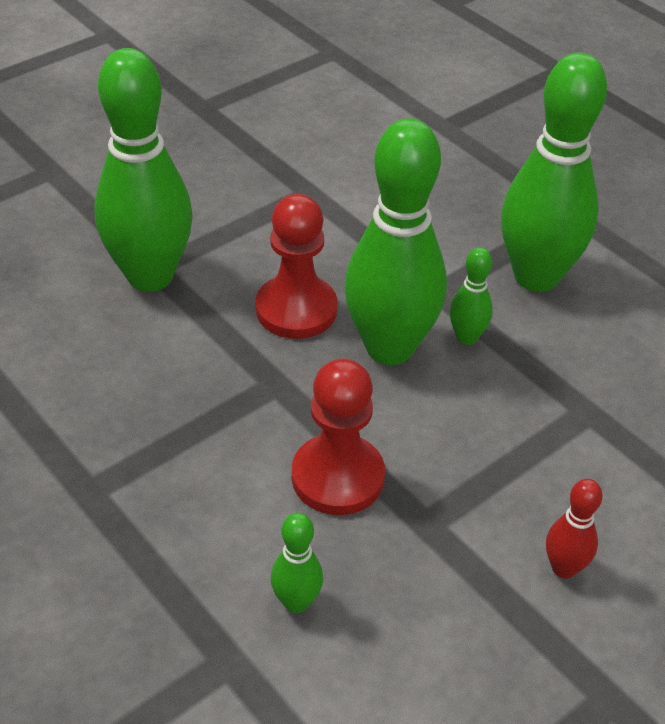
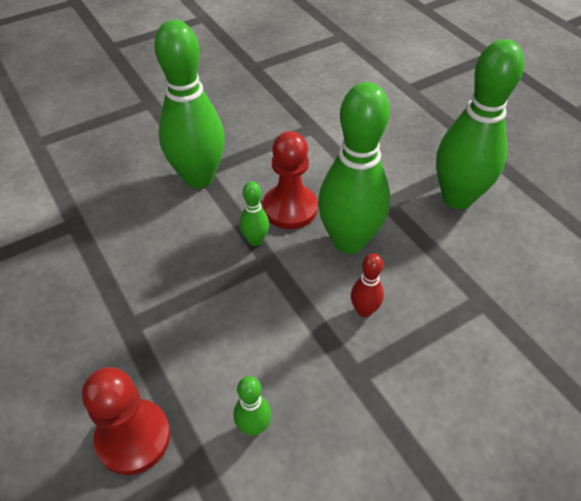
camera: 10 degrees right, 5 degrees up
red pawn [292,359,385,515] -> red pawn moved to [82,367,170,475]
green bowling pin [450,247,493,345] -> green bowling pin moved to [239,181,269,246]
red bowling pin [546,479,602,579] -> red bowling pin moved to [351,253,384,317]

